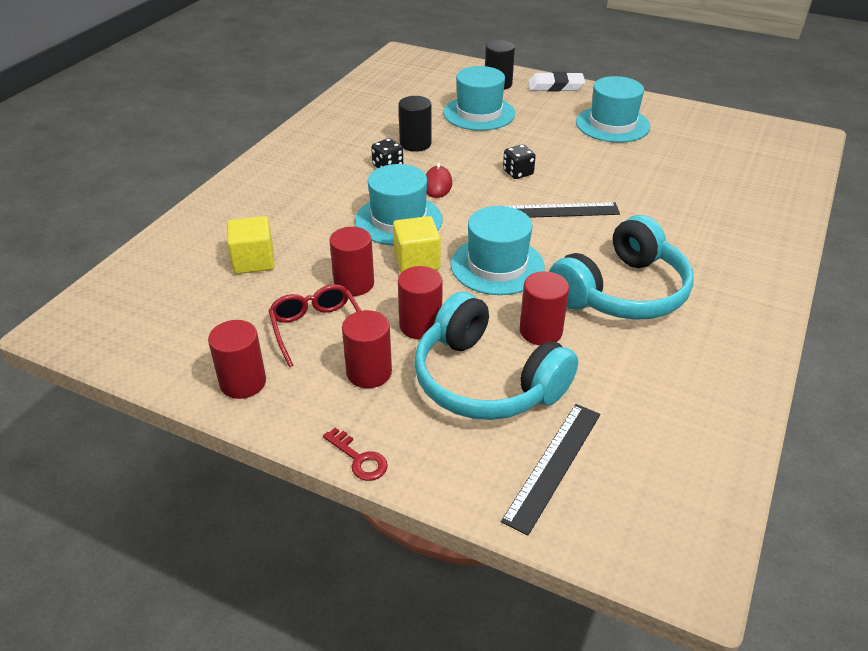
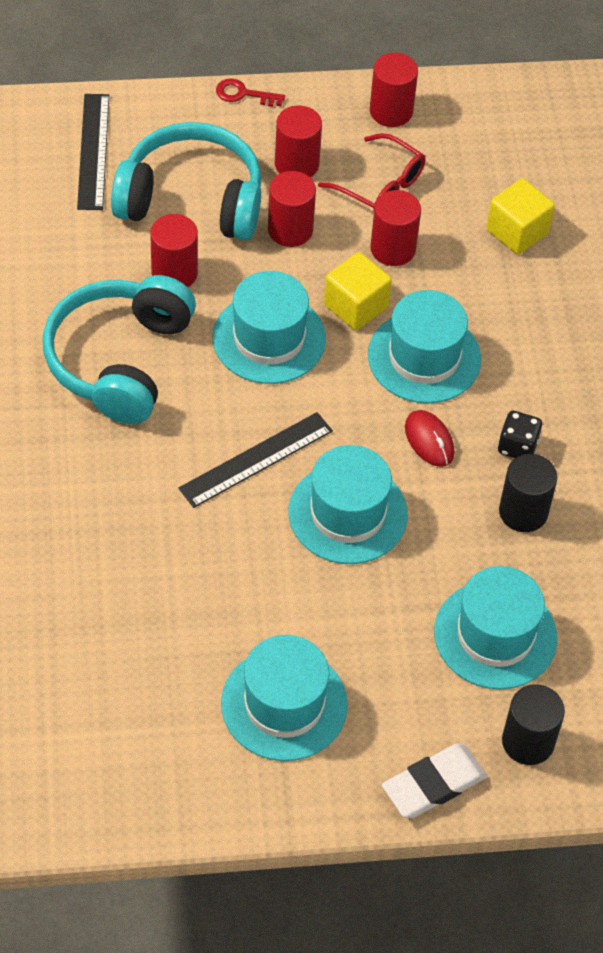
camera: 145 degrees right, 15 degrees up
black dice [503,145,536,179] -> turquoise hat [288,445,408,564]

